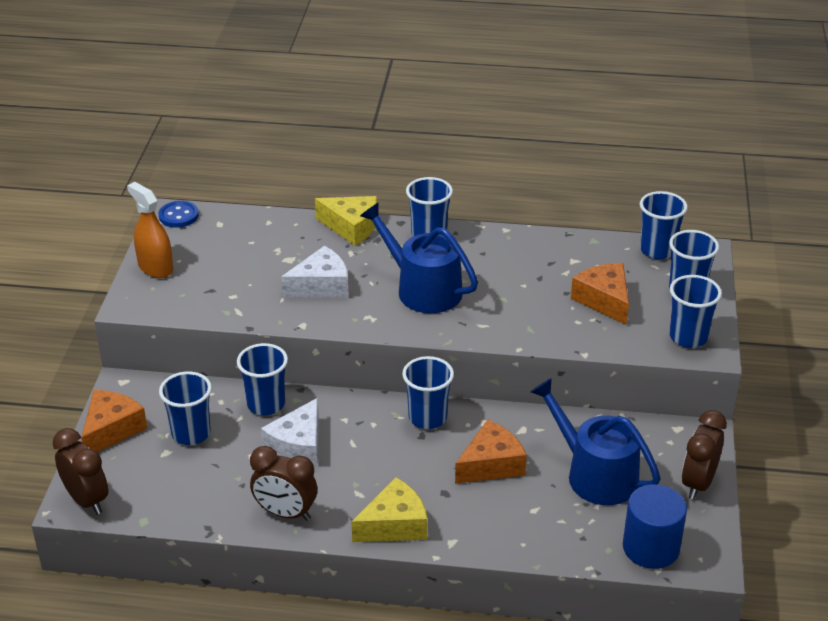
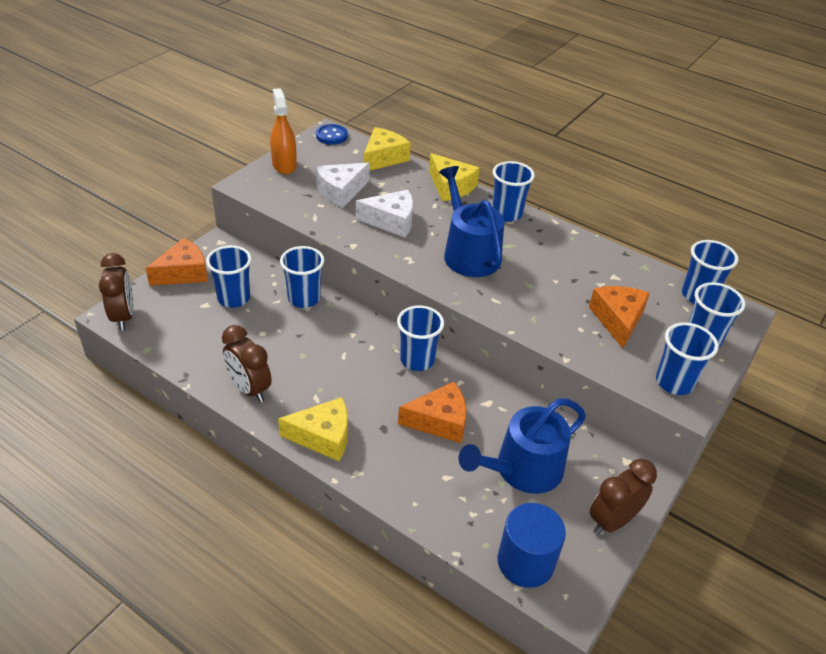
camera: 25 degrees right, 5 degrees up
white cheese [261,398,319,467] -> white cheese moved to [316,163,370,208]
blue watering can [531,378,661,505] -> blue watering can turned 105 degrees counterclockwise [458,398,586,494]
none -> yellow cheese [364,127,411,171]

